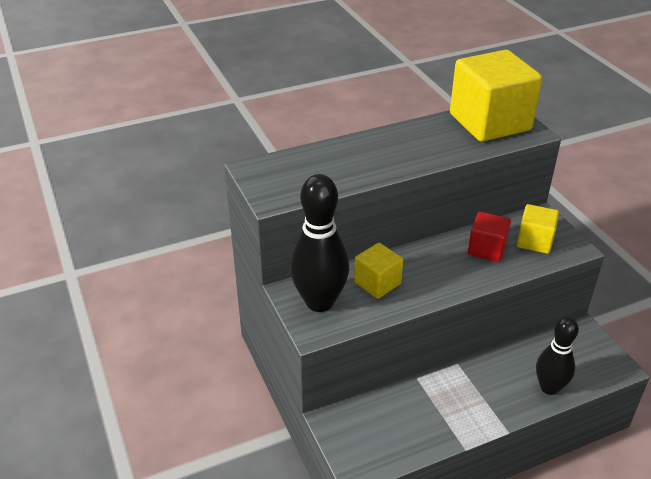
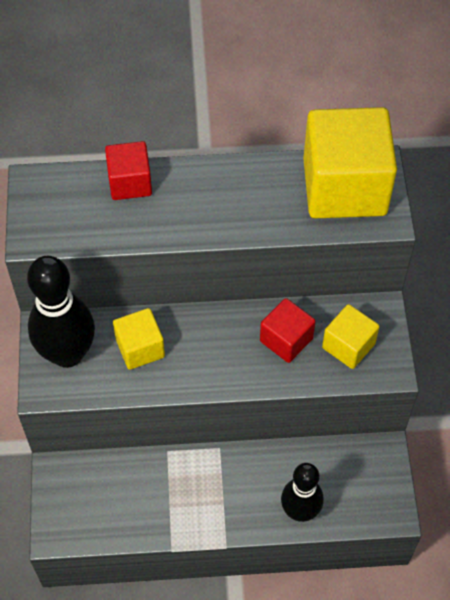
camera: 20 degrees right, 20 degrees up
none -> red cube [105,141,152,200]

